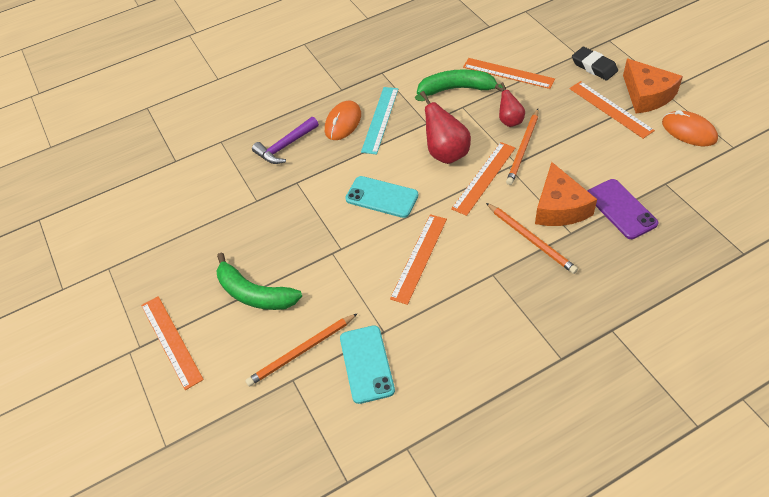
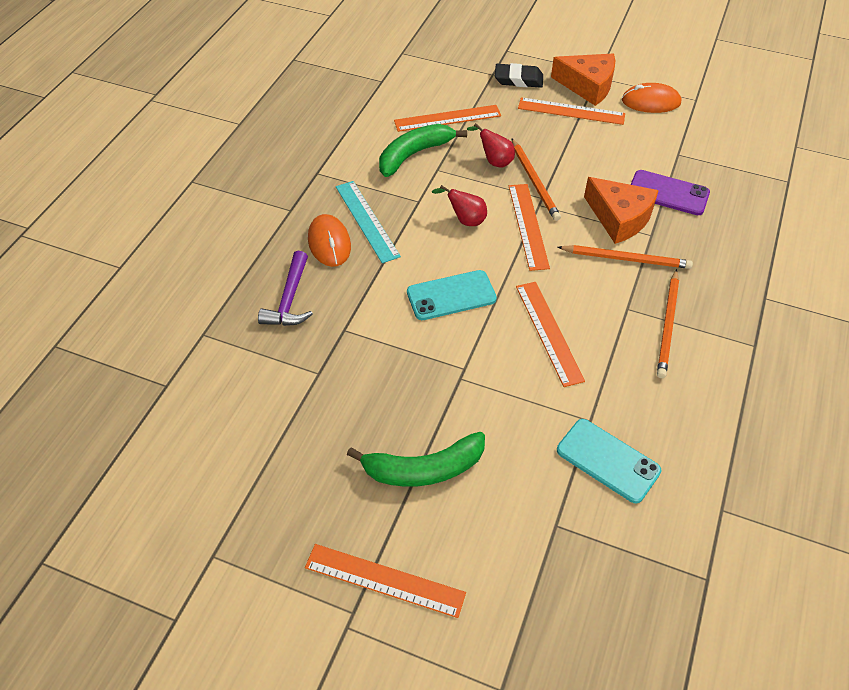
camera: 45 degrees left, 0 degrees up
orange pencil [245,313,358,387] -> orange pencil moved to [657,269,679,378]
red pear [415,91,471,164] -> red pear [432,185,487,226], size x0.61

